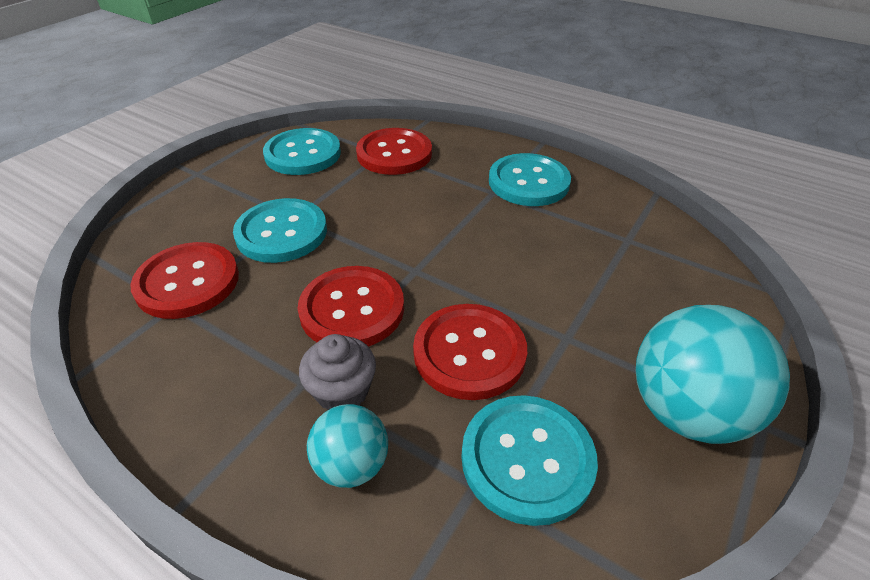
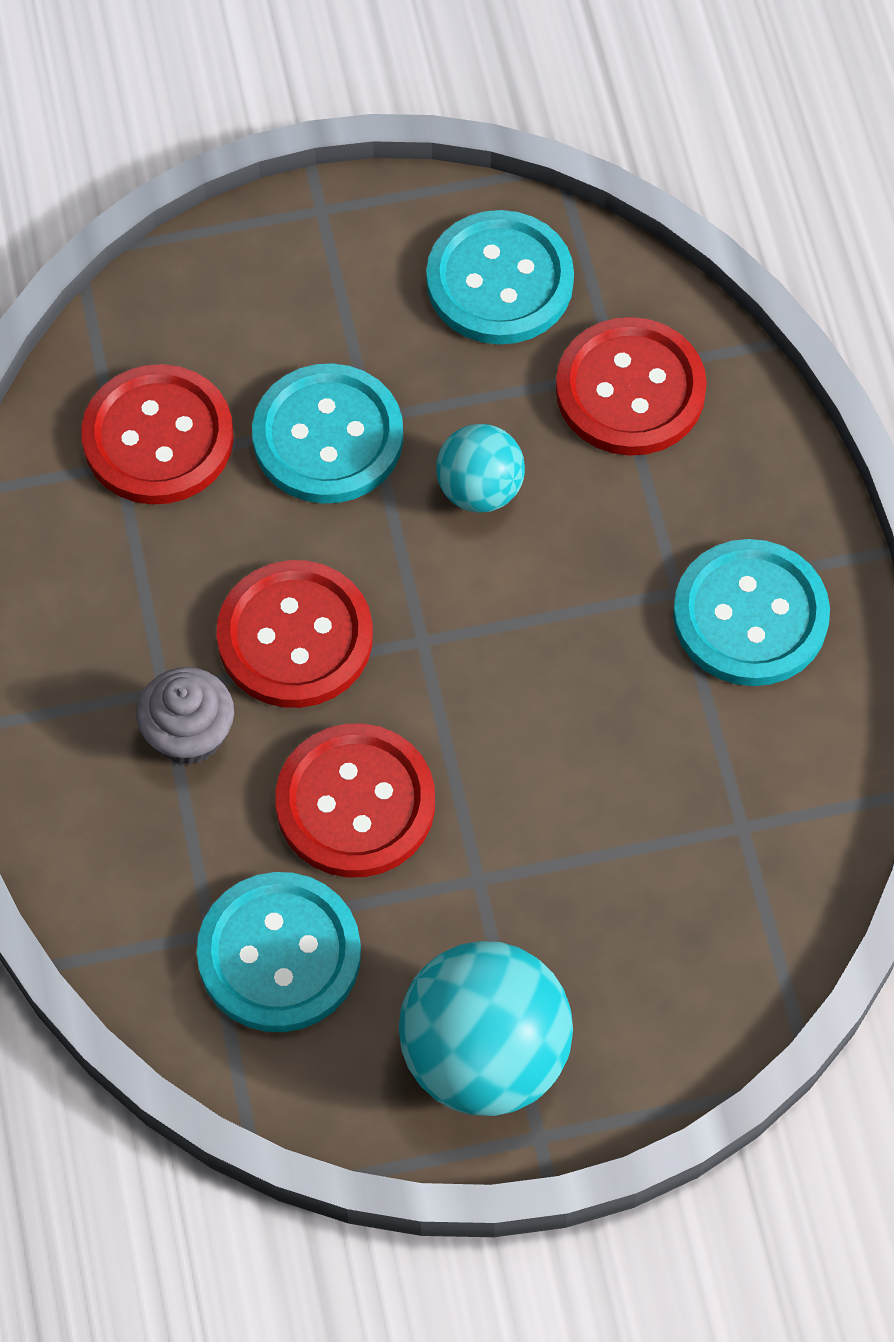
camera: 45 degrees right, 20 degrees up
turquoise ball [307,404,388,488] -> turquoise ball moved to [436,424,525,513]

